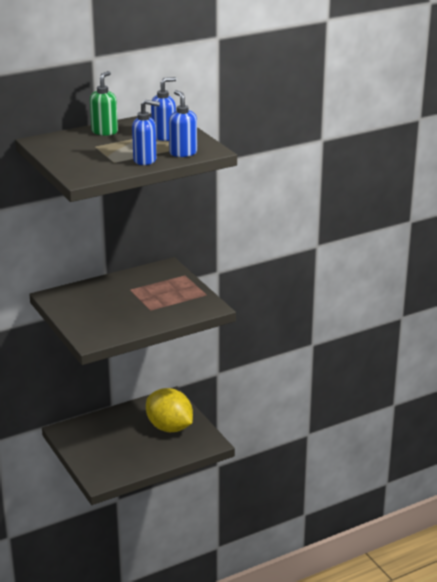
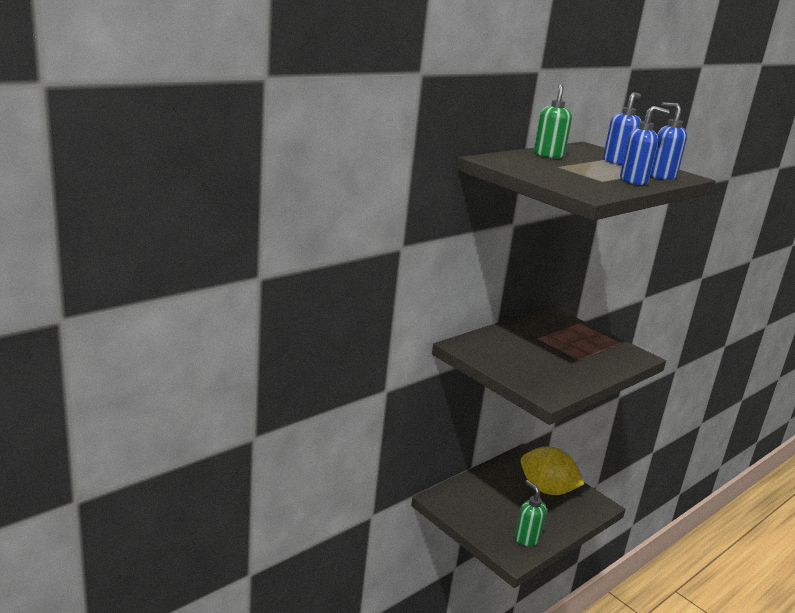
camera: 15 degrees left, 5 degrees down
none -> green soap dispenser [515,480,547,546]

